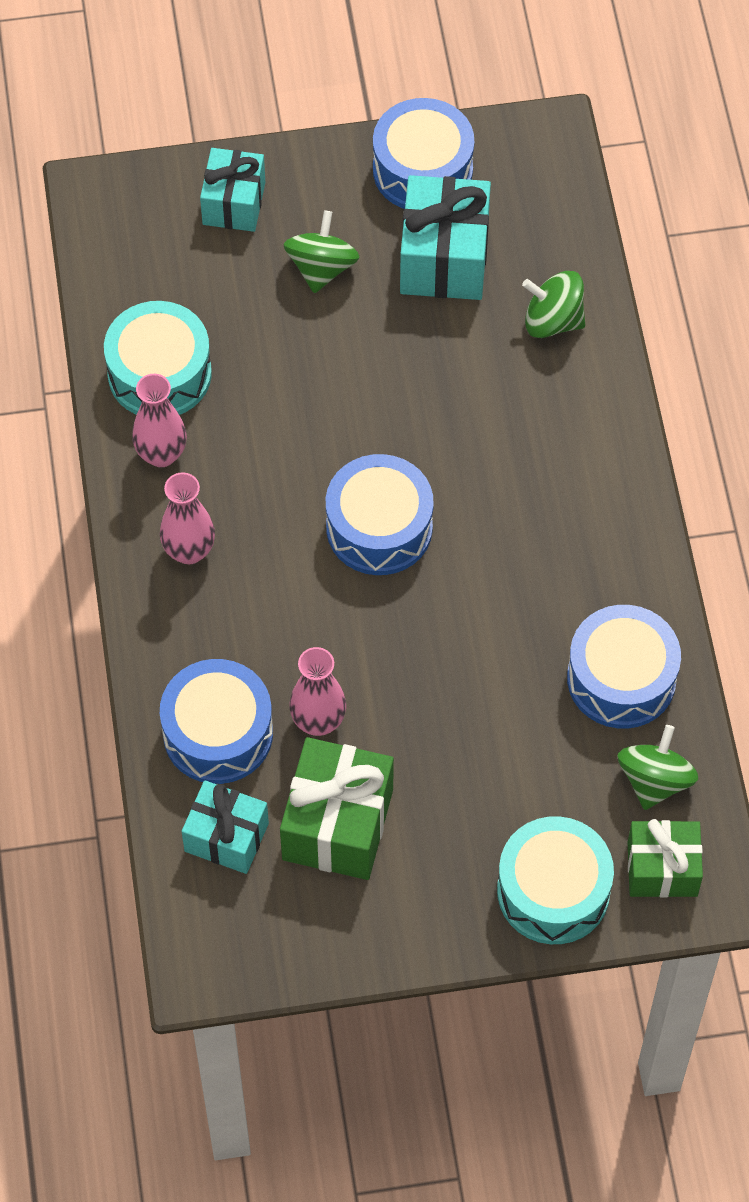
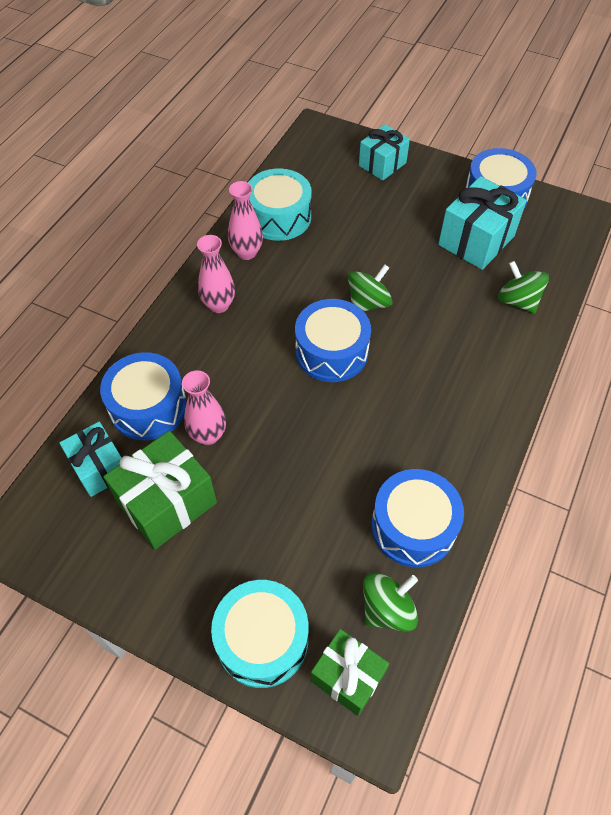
camera: 35 degrees right, 5 degrees down
green spinning top [283,211,359,293] -> green spinning top moved to [348,264,393,311]

